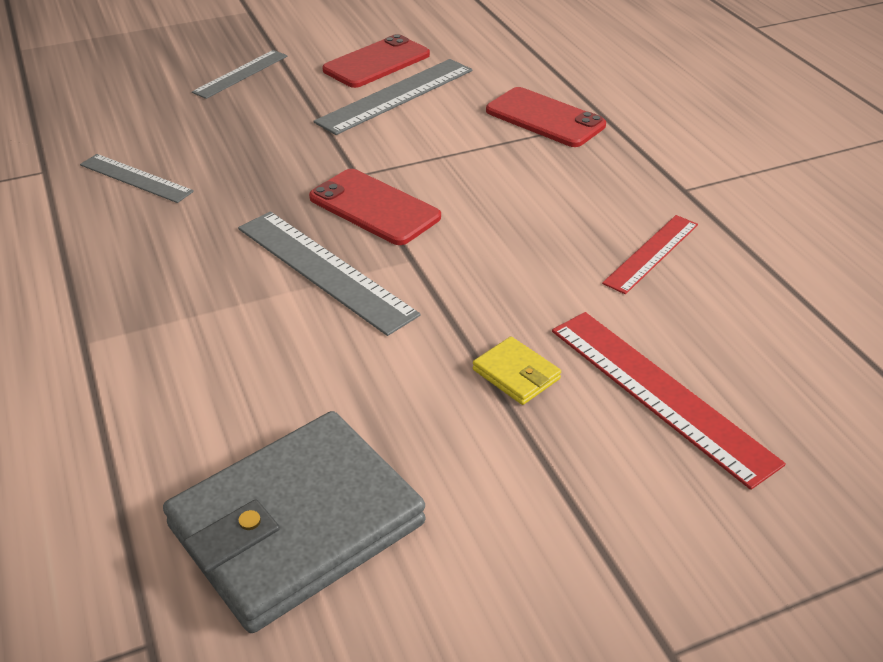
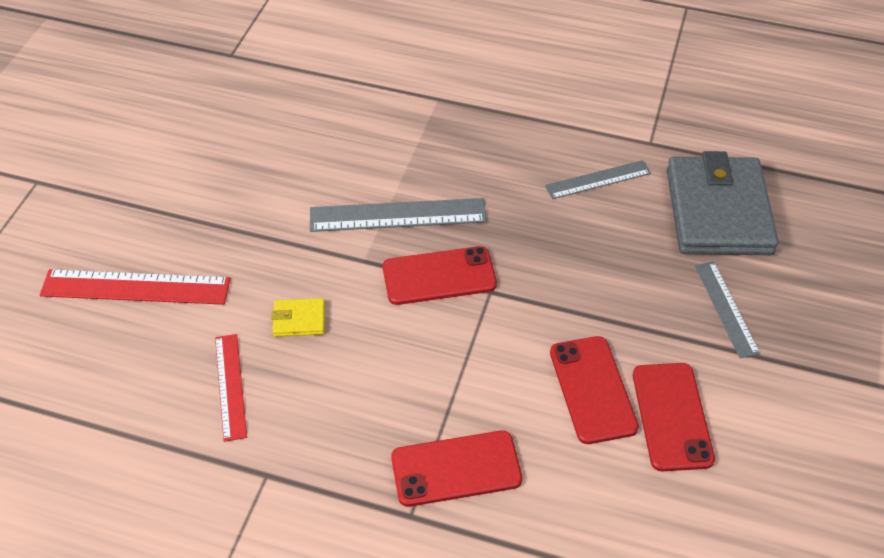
camera: 130 degrees right, 10 degrees up
grey wallet [163,411,425,633] -> grey wallet moved to [667,151,779,255]
grey ruler [314,59,472,135] -> red phone [550,336,639,444]
yellow wallet [473,336,561,405] -> yellow wallet moved to [271,298,325,337]

